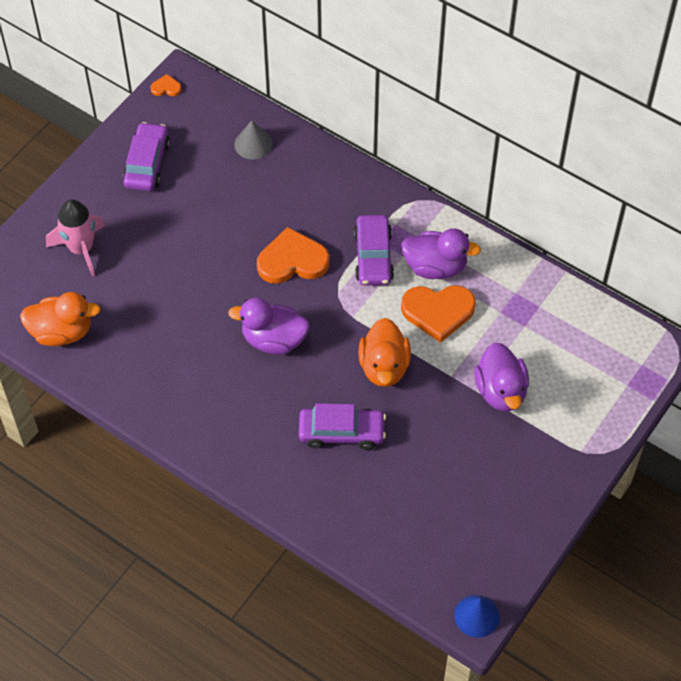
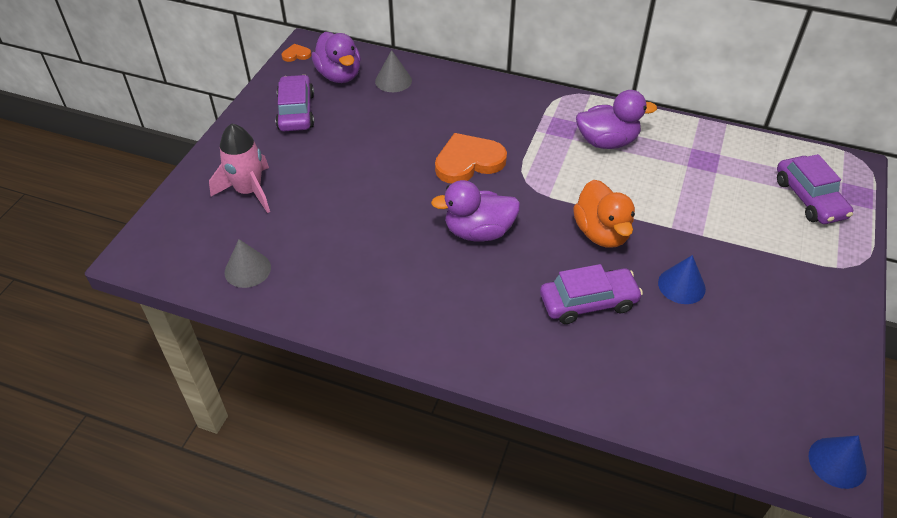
camera: 15 degrees left, 10 degrees down
orange duck [20,292,101,346] -> grey cone [224,239,271,288]
purple car [354,215,394,286] -> purple car moved to [777,154,853,224]
orange heart [401,285,476,343] -> none
purple duck [474,342,529,411] -> purple duck moved to [312,32,361,83]
none -> blue cone [658,255,706,304]

